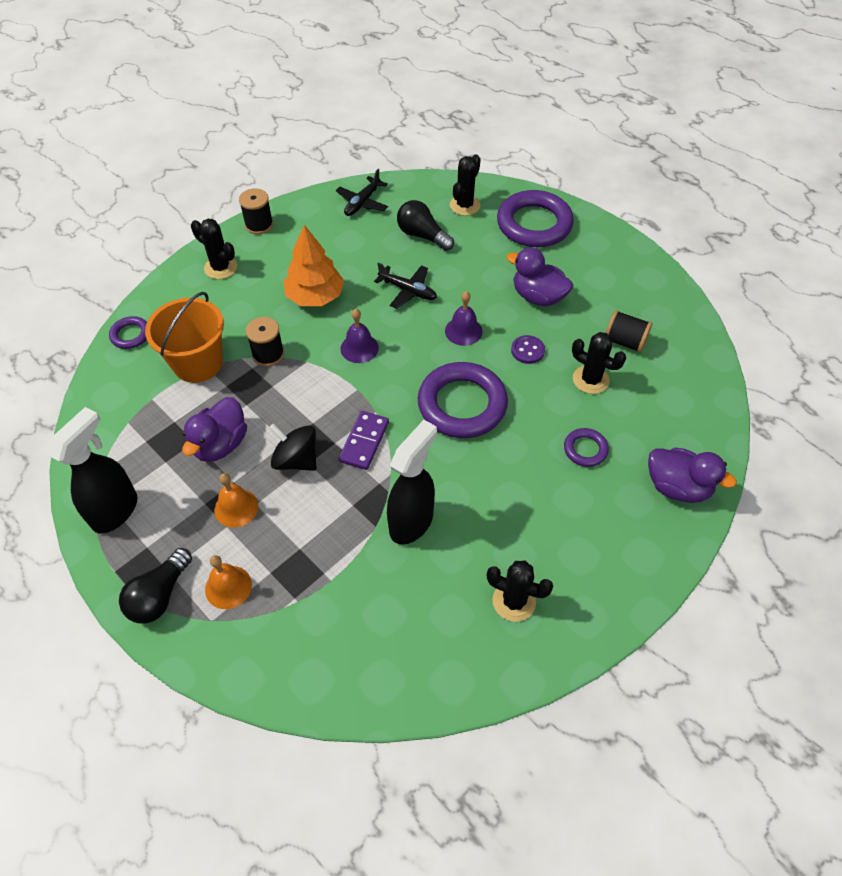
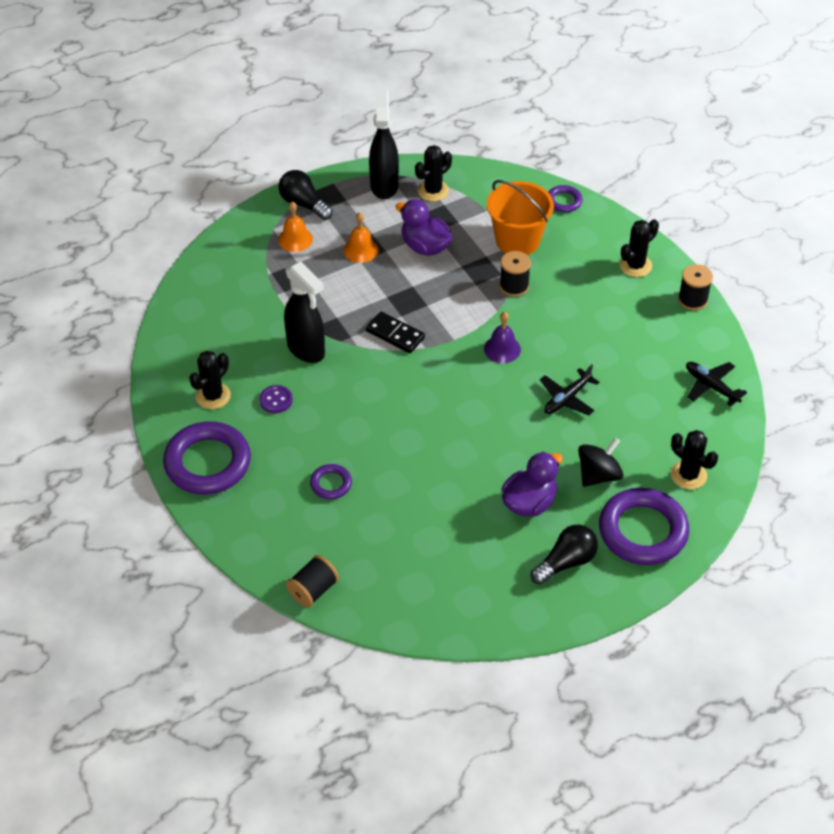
camera: 105 degrees right, 5 degrees down
black spray bottle [47,407,137,534] -> black spray bottle turned 135 degrees counterclockwise [369,89,399,199]
black spinning top [269,423,316,471] -> black spinning top moved to [578,438,624,487]
orange tree [284,225,344,306] -> none
purple domino [338,411,389,470] -> black domino [366,311,425,353]
black light bulb [397,200,454,251] -> black light bulb moved to [531,524,598,585]
purple ring [418,362,508,438] -> purple ring moved to [163,421,251,494]
purple bell [445,291,483,346] -> none
purple button [511,335,545,364] -> purple button moved to [259,385,293,413]
black cactus [572,332,626,394] -> black cactus moved to [415,145,452,202]
black spool [605,310,653,353] -> black spool moved to [286,555,339,608]
purple duck [648,448,737,503] -> none

